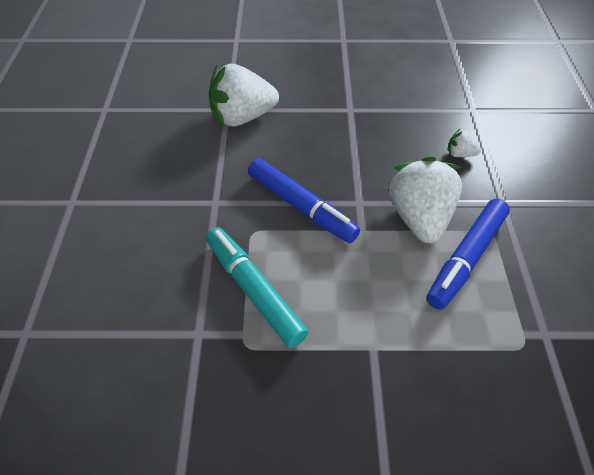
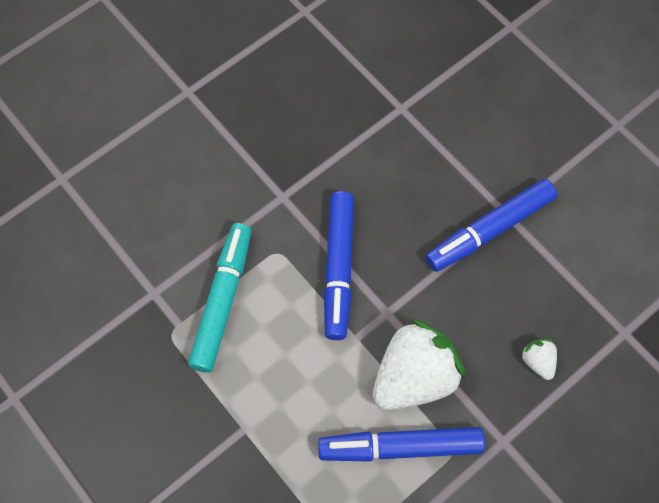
camera: 50 degrees right, 15 degrees up
white strawberry [209,64,279,127] -> none
none -> blue marker [425,179,557,272]

